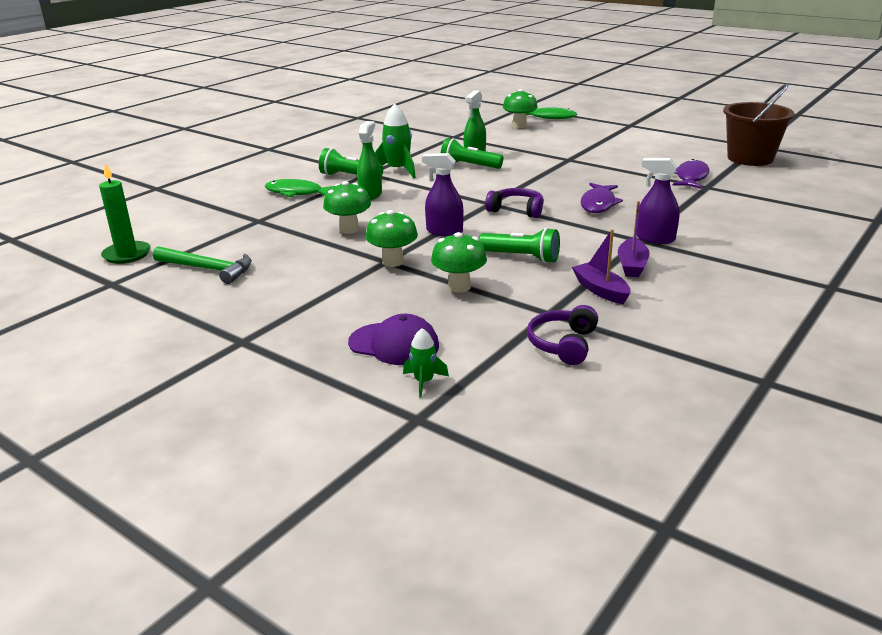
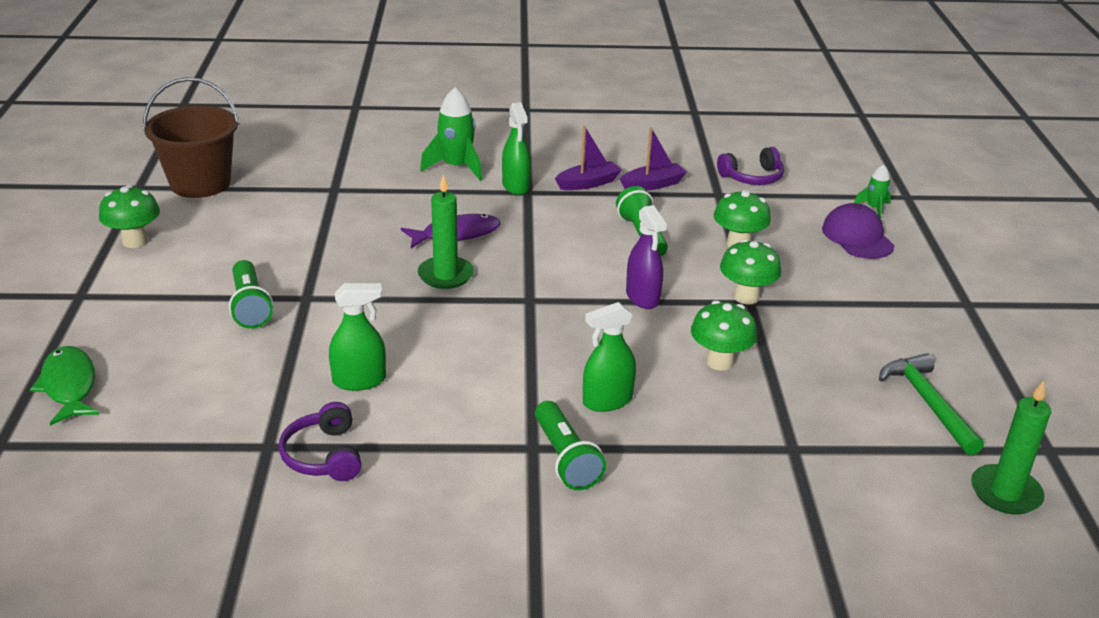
camera: 130 degrees left, 5 degrees up
green fish [265,179,334,197] -> none
green rocket [375,104,416,178] -> green rocket moved to [420,87,482,181]
green flashlight [441,138,503,169] -> green flashlight moved to [229,260,273,329]
purple headphones [485,188,544,218] -> purple headphones moved to [279,402,362,481]
green mushroom [503,89,538,128] -> green mushroom moved to [99,185,160,248]
purple boat [572,229,631,304] -> purple boat turned 135 degrees counterclockwise [620,127,687,191]
purple spray bottle [637,158,679,244] -> green spray bottle [502,102,531,195]
purple fish [673,159,709,189] -> none
none -> green candle [418,174,474,289]

